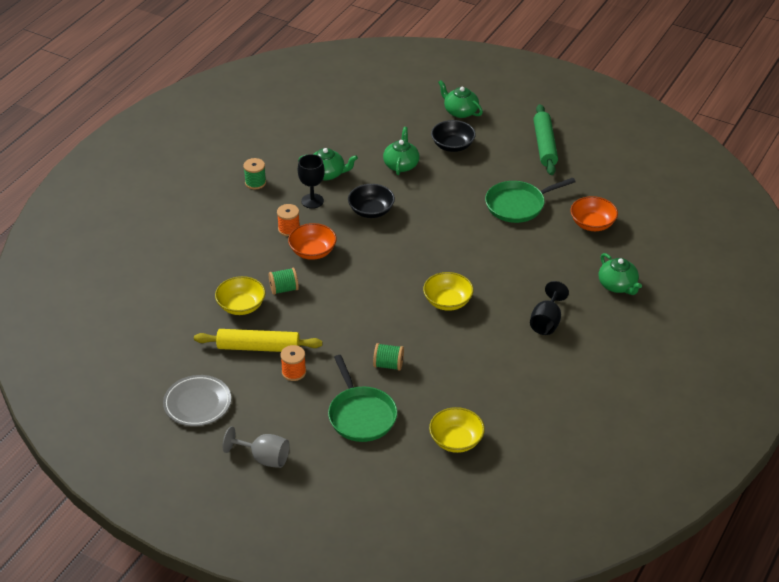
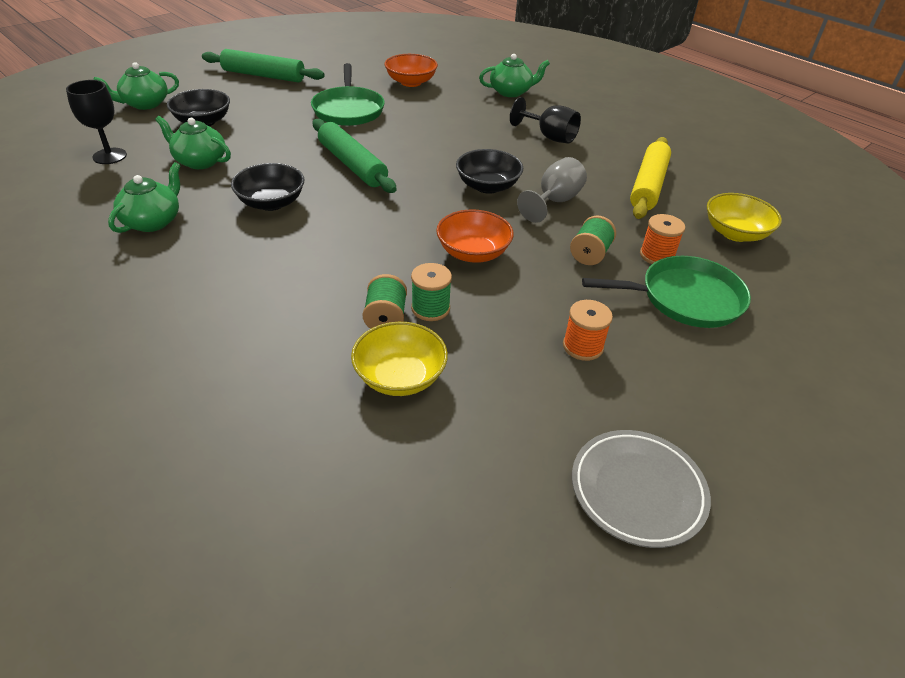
camera: 75 degrees left, 0 degrees up
yellow rolling pin [194,329,322,352] -> yellow rolling pin moved to [630,137,671,219]
grey goblet [222,426,290,468] -> grey goblet moved to [517,157,587,223]
green spool [243,158,266,189] -> green spool moved to [411,263,452,321]
orange spool [277,204,300,236] -> orange spool moved to [640,214,685,264]
orange bowl [288,223,337,260] -> orange bowl moved to [436,209,514,263]
black goblet [298,154,325,209] -> black goblet moved to [66,80,127,164]
yellow bowl [423,272,473,311] -> black bowl [456,149,523,194]
none -> green rolling pin [313,119,397,193]

